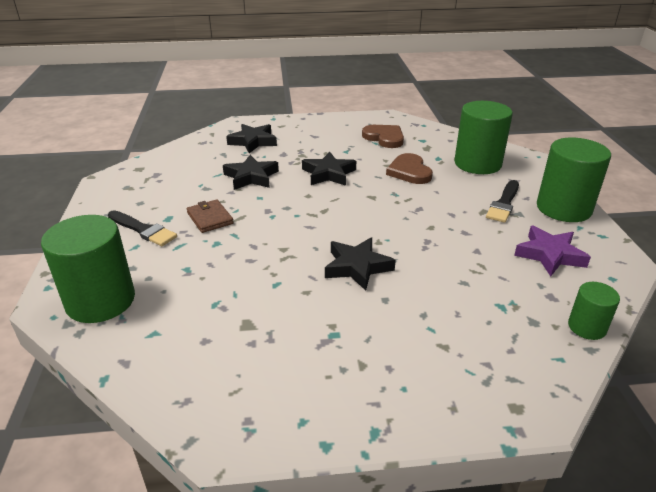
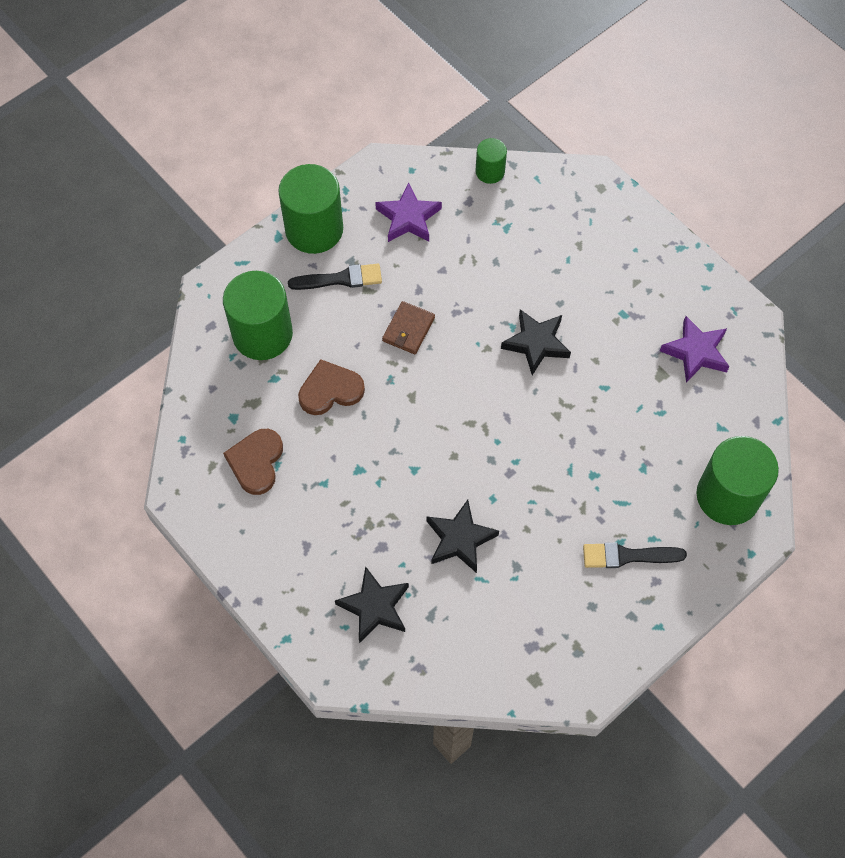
camera: 125 degrees left, 30 degrees up
black brush [108,210,177,246] -> black brush turned 90 degrees counterclockwise [583,542,687,568]
brown wallet [187,199,234,233] -> brown wallet moved to [382,301,435,354]
black star [302,151,356,186] -> none
brown heart [386,153,433,184] -> brown heart turned 150 degrees counterclockwise [298,359,365,415]
none -> purple star [660,316,730,383]

